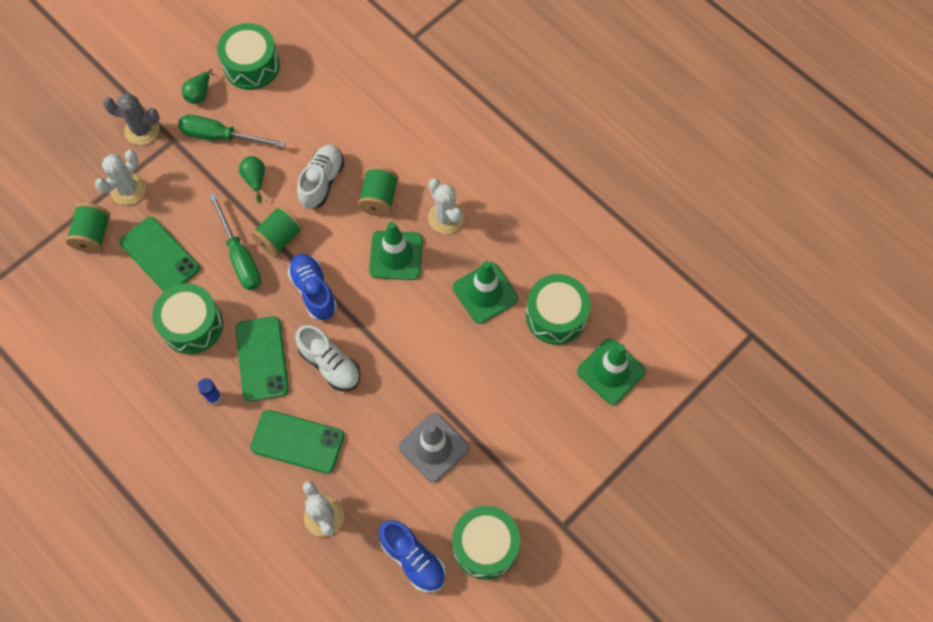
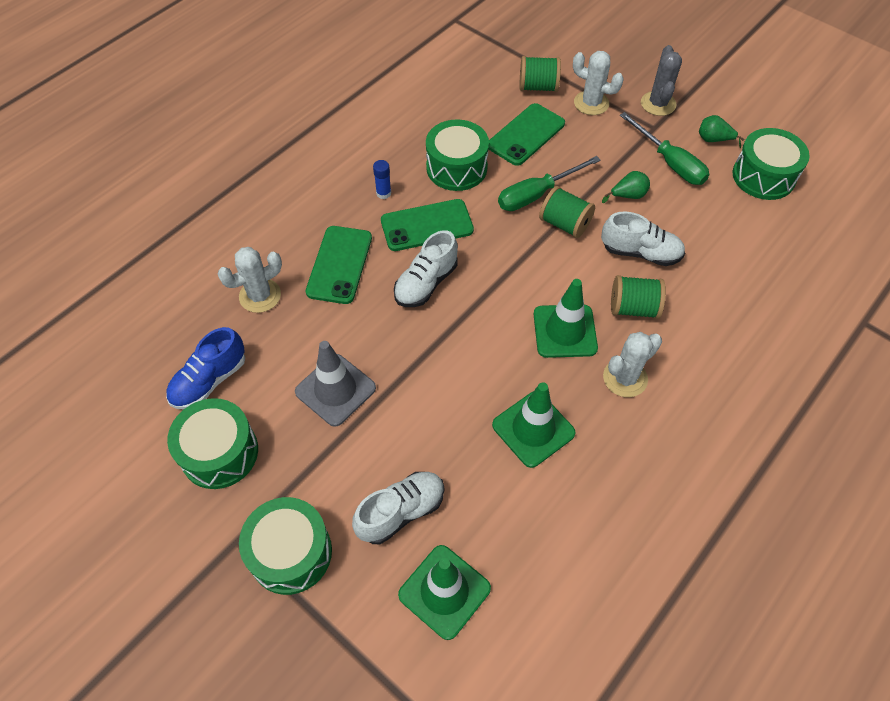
camera: 85 degrees right, 10 degrees down
green screwdriver [178,115,286,148] -> green screwdriver turned 135 degrees clockwise [620,112,709,185]
blue shoe [288,254,337,320] -> none
green drum [526,274,590,345] -> green drum moved to [239,497,332,595]
none -> white shoe [352,472,444,544]

